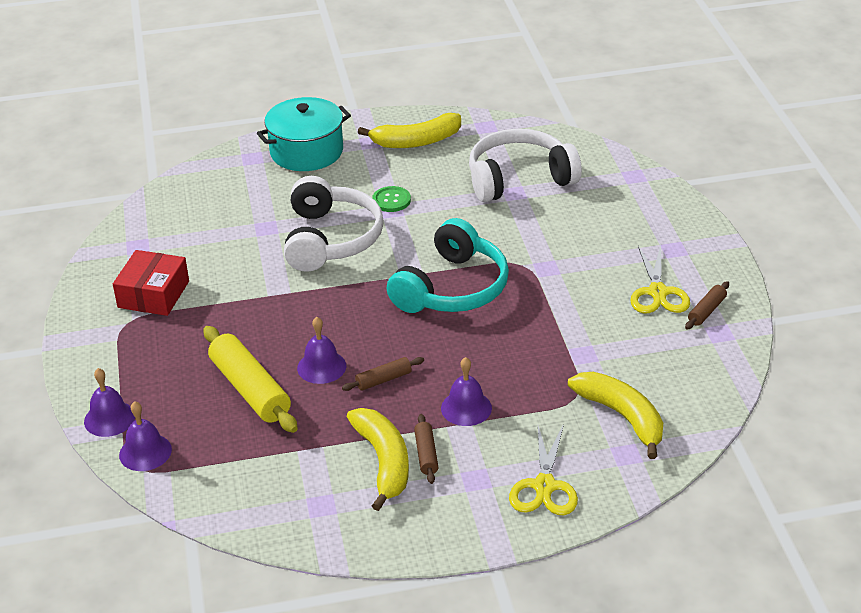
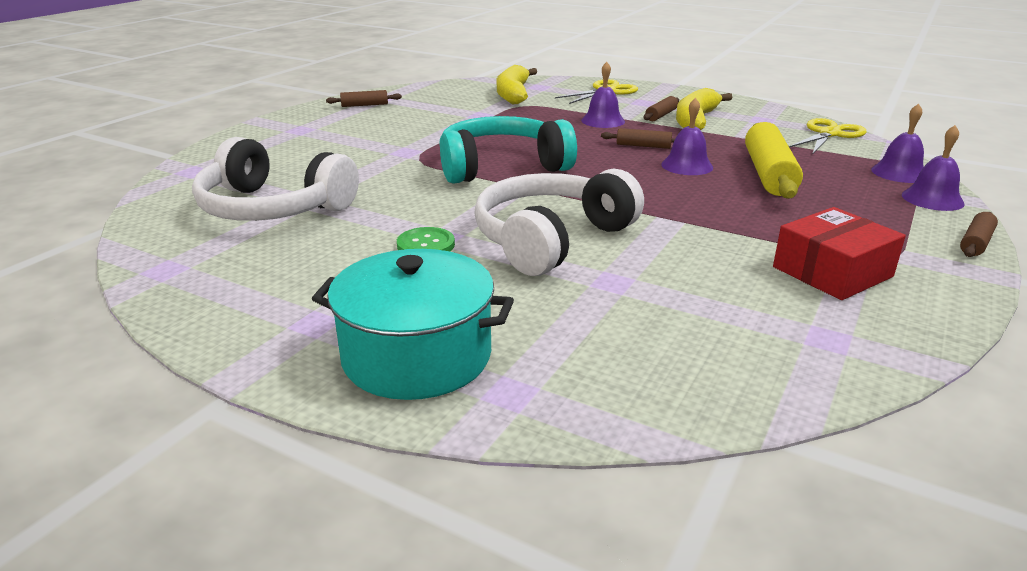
camera: 140 degrees left, 10 degrees down
yellow banana [358,113,461,148] -> none
yellow scissors [630,245,690,313] -> yellow scissors moved to [789,118,866,155]
none -> brown rolling pin [960,212,998,257]

